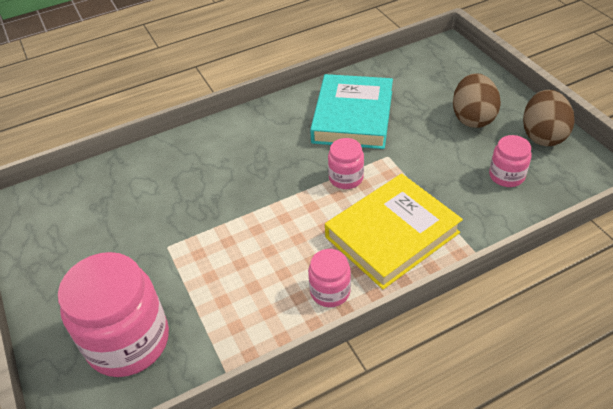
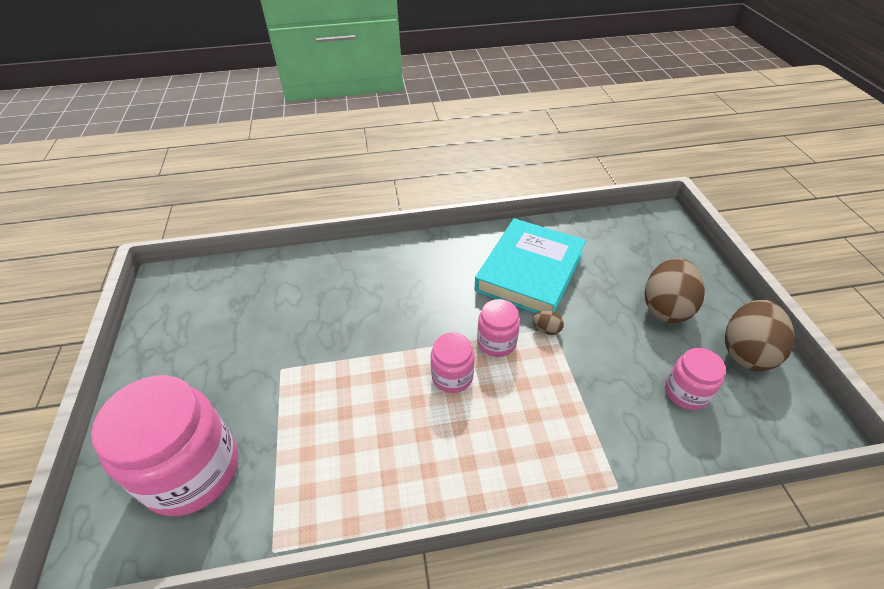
camera: 15 degrees right, 0 degrees up
pink jar [308,249,351,307] -> pink jar moved to [431,332,475,393]
yellow book [325,174,463,289] -> none
none -> brown egg [532,311,564,335]

